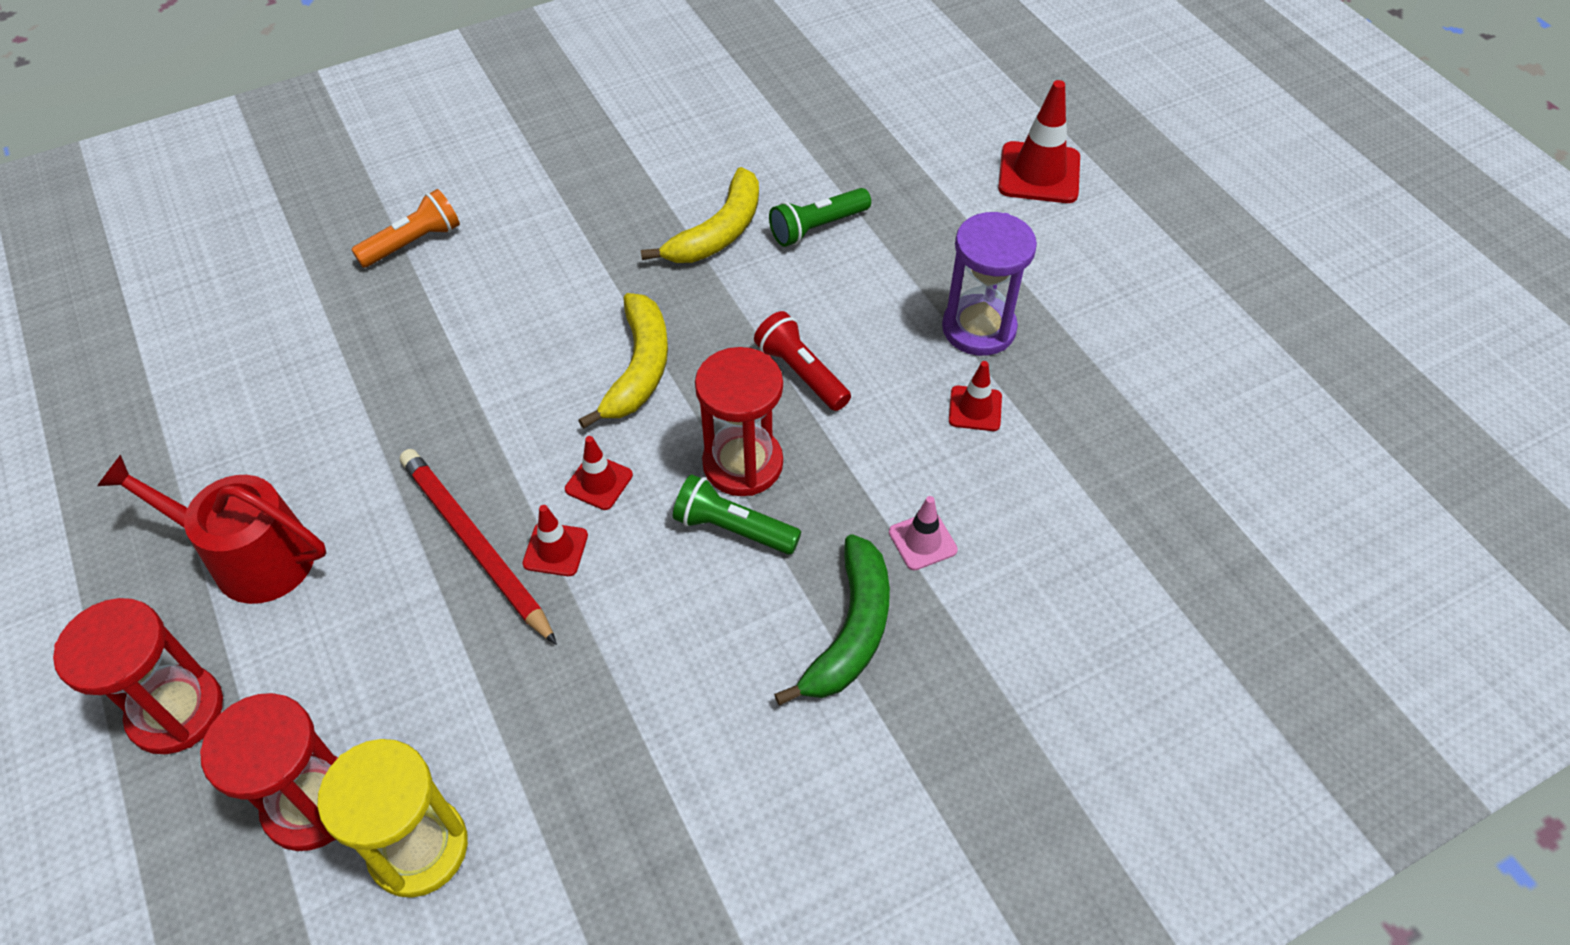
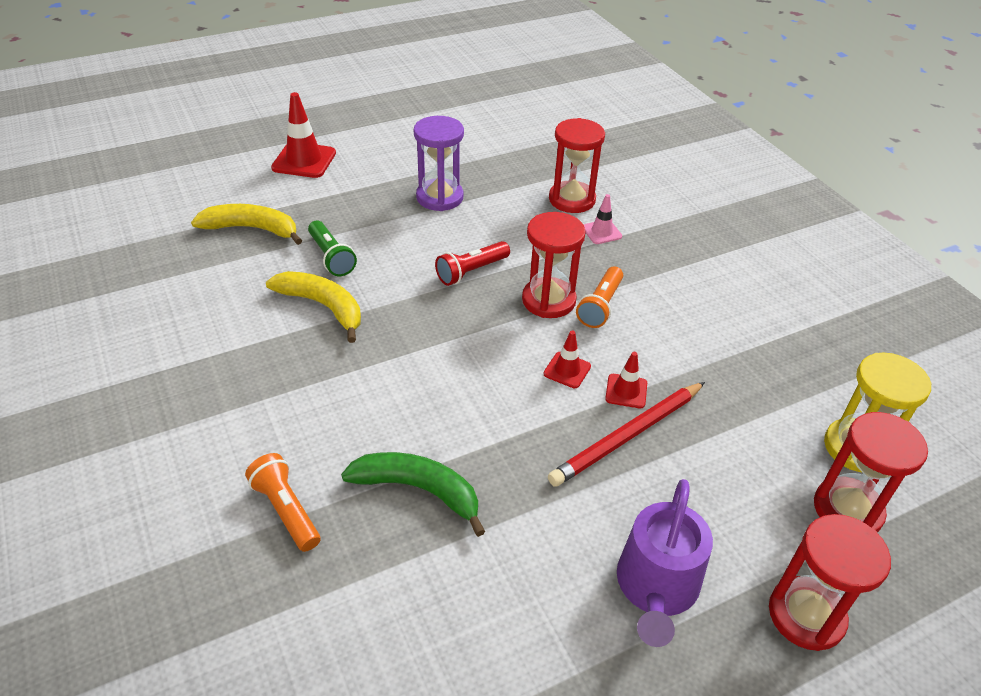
camera: 90 degrees left, 10 degrees down
red watering can [97,455,326,604] -> purple watering can [617,479,713,647]
yellow banana [578,293,668,429] -> yellow banana moved to [191,204,302,245]
green flashlight [673,474,801,554] -> orange flashlight [576,266,623,328]
green banana [774,534,890,705] -> green banana moved to [341,452,485,537]
red traffic cone [949,361,1002,431] -> none
none -> red hourglass [549,118,605,213]

